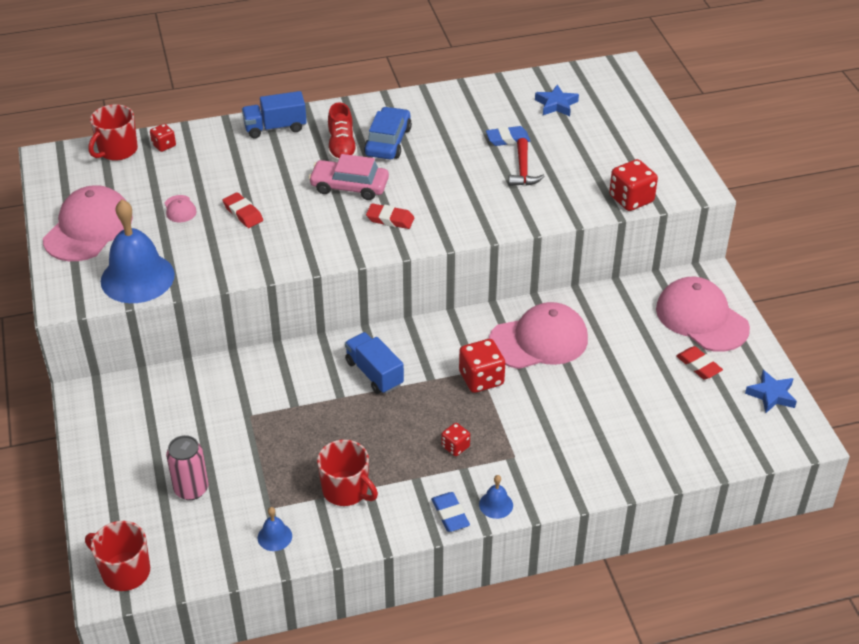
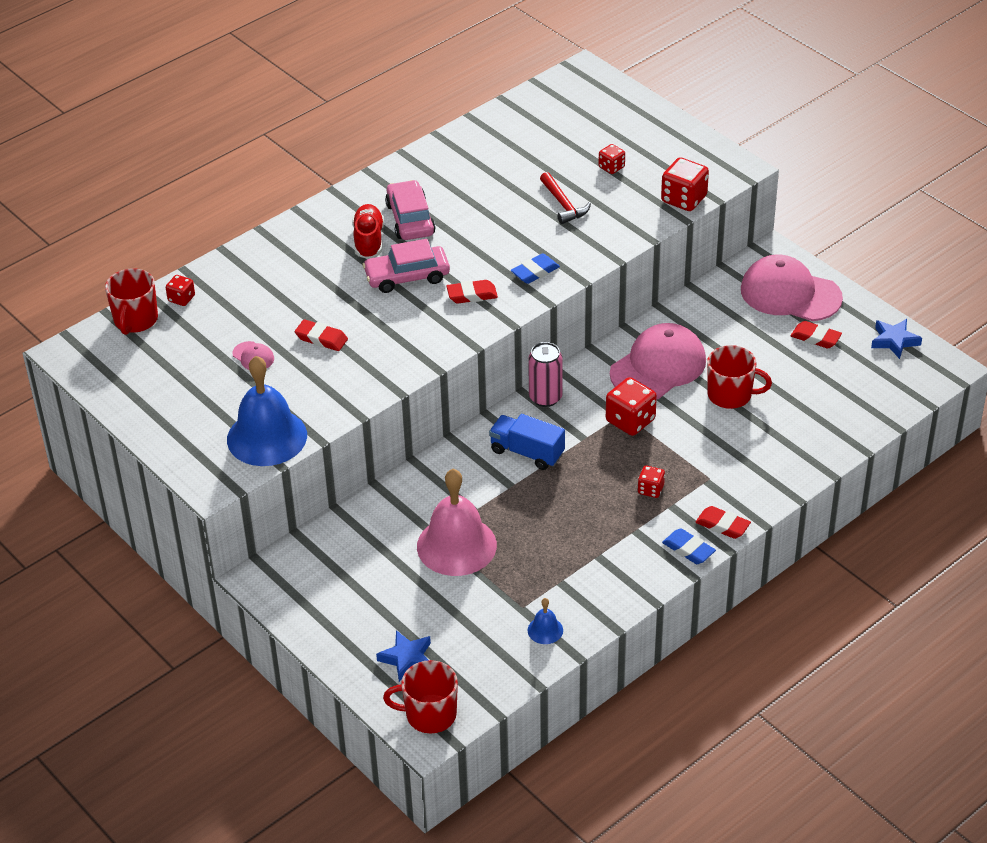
camera: 25 degrees left, 0 degrees up
pink cap [43,185,133,261] -> none
pink can [166,435,208,500] -> pink can moved to [528,342,563,407]
blue truck [242,91,307,138] -> none
red mug [317,439,378,506] -> red mug moved to [707,345,772,409]
red shoe [328,102,357,162] -> red shoe turned 150 degrees counterclockwise [352,204,384,259]
blue car [364,107,412,159] -> pink car [385,180,436,240]
blue bell [479,475,513,519] -> red eraser [695,506,751,539]
blue eraser [486,126,530,146] -> blue eraser moved to [511,254,560,284]
blue star [535,85,579,116] -> blue star moved to [376,630,431,682]
none -> pink bell [417,469,497,576]
none -> red dice [599,144,625,174]

